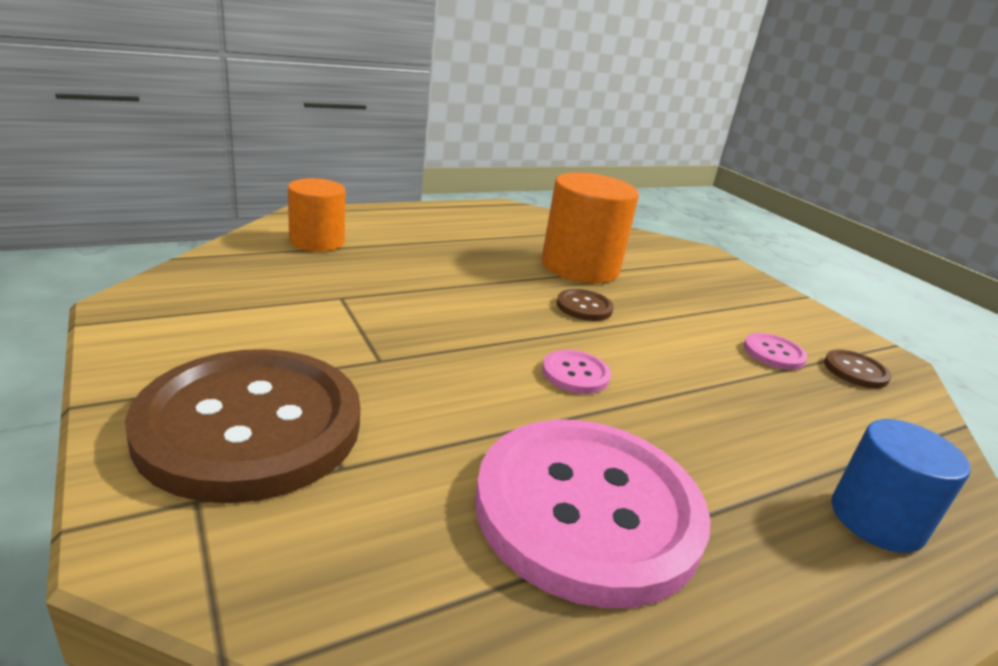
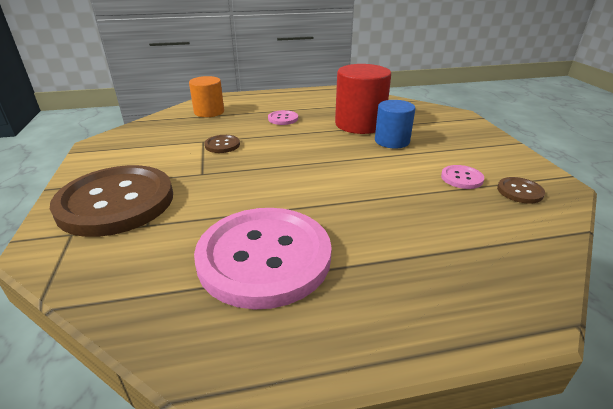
camera: 20 degrees right, 5 degrees up
orange cylinder [542,172,639,283] -> red cylinder [335,64,391,134]
pink button [542,350,611,394] -> pink button moved to [268,110,298,125]
brown button [557,289,614,321] -> brown button moved to [204,135,240,153]
blue cylinder [832,419,971,553] -> blue cylinder moved to [375,100,416,149]

